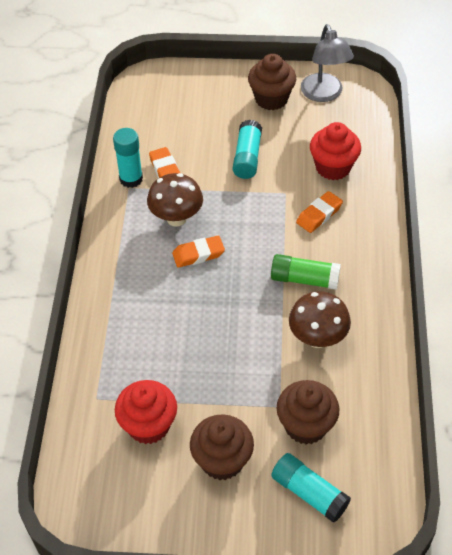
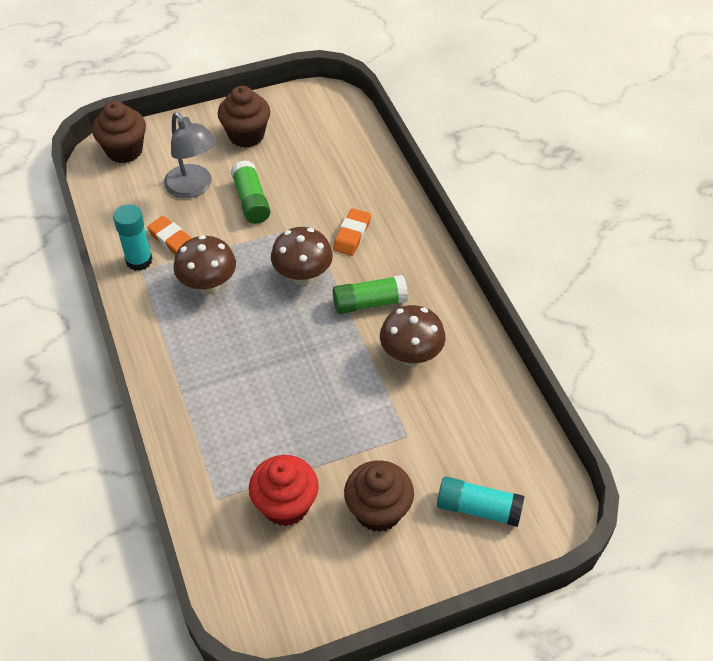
camera: 25 degrees left, 0 degrees up
orange eraser [172,235,225,268] -> none
turquoise glue stick [233,119,262,179] -> green glue stick [231,160,271,224]
brown cupcake [276,380,339,445] -> brown cupcake moved to [92,101,146,163]
grey lamp [301,24,354,102] -> grey lamp moved to [164,112,217,198]
red cupcake [310,122,361,180] -> none
none -> brown mushroom [271,227,333,285]

